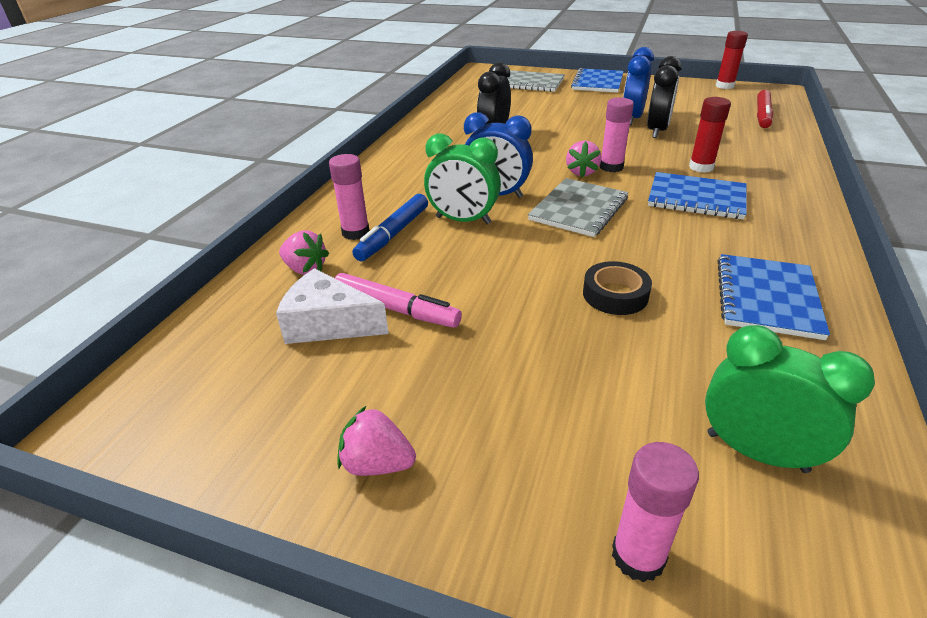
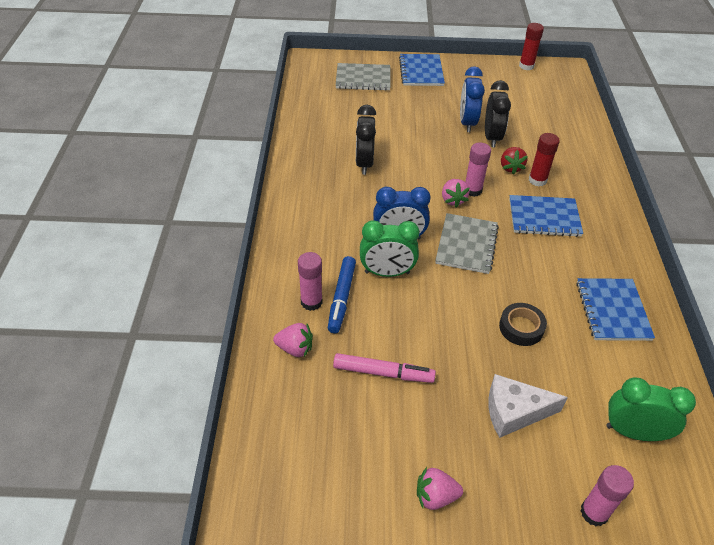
camera: 20 degrees left, 10 degrees up
white cheese [276,268,389,344] -> white cheese moved to [488,374,568,438]
red marker [757,90,773,128] -> none
none -> red strawberry [501,147,528,174]

